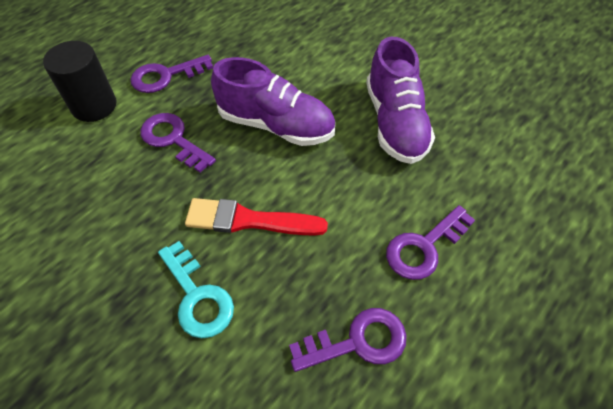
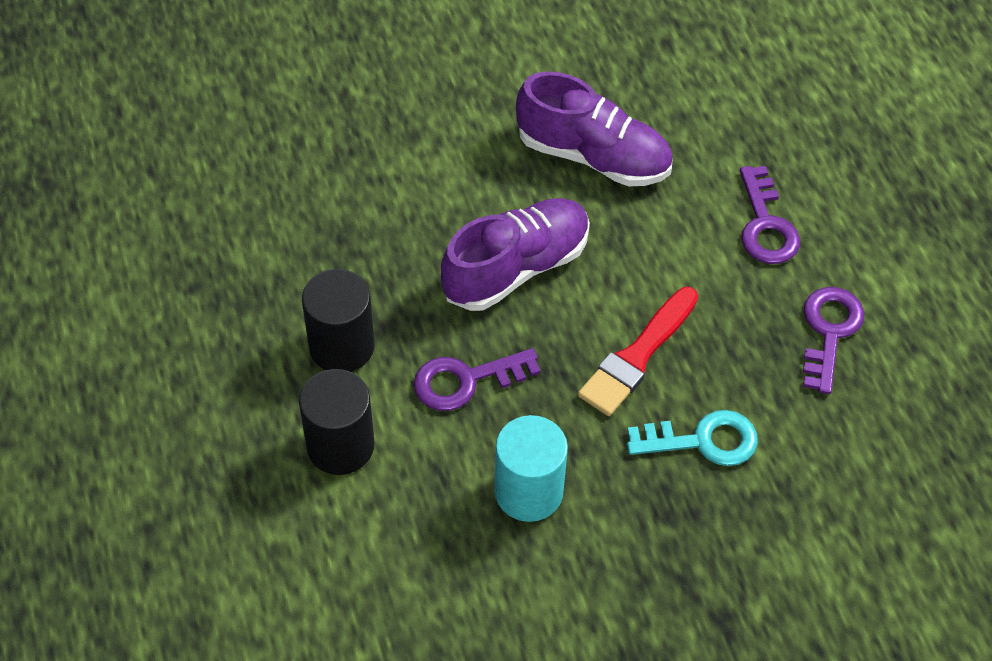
camera: 60 degrees left, 0 degrees up
purple key [130,55,214,93] -> black cylinder [302,269,374,372]
none -> turquoise cylinder [494,415,568,522]

